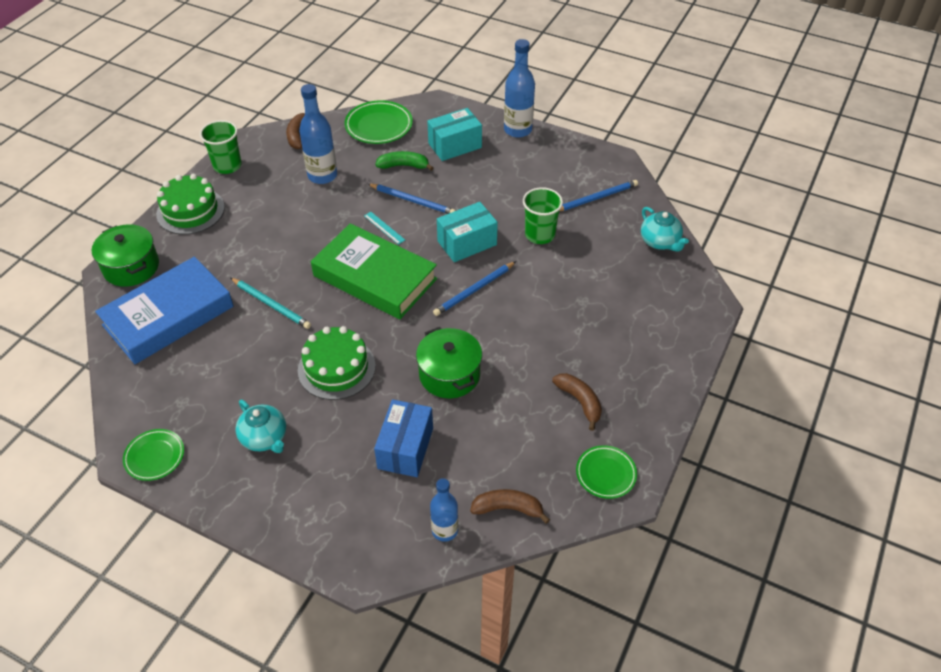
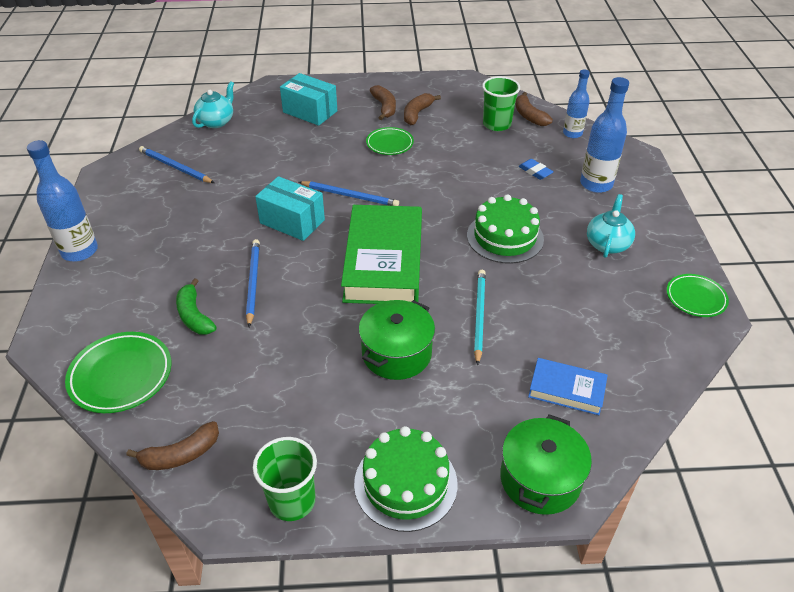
camera: 120 degrees left, 5 degrees down
blue book [95,257,234,364] -> blue book [528,358,608,415], size x0.50
blue bottle [299,84,337,184] -> blue bottle moved to [580,77,629,193]
turquoise ruler [364,212,405,245] -> none
blue box [374,399,433,477] -> blue eraser [518,159,554,180]
green pot [416,327,482,398] -> green pot moved to [359,300,435,380]
turquoise box [427,108,482,161] -> turquoise box moved to [280,73,337,126]
green cup [523,187,563,244] -> green cup moved to [482,76,520,131]
green plate [576,445,637,499] -> green plate moved to [366,127,414,155]
none -> brown banana [370,85,396,120]

